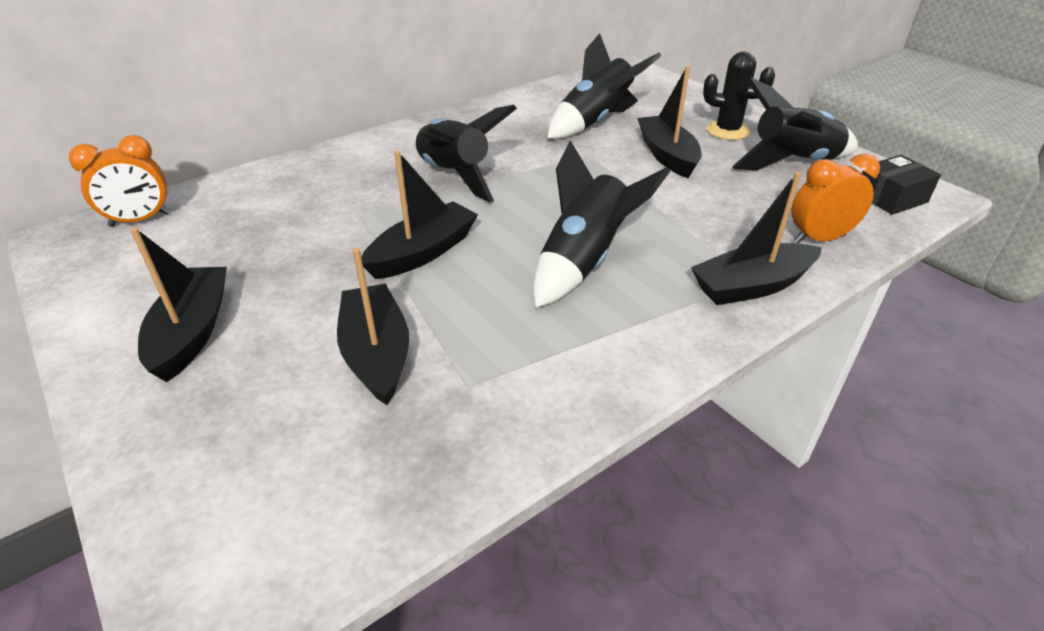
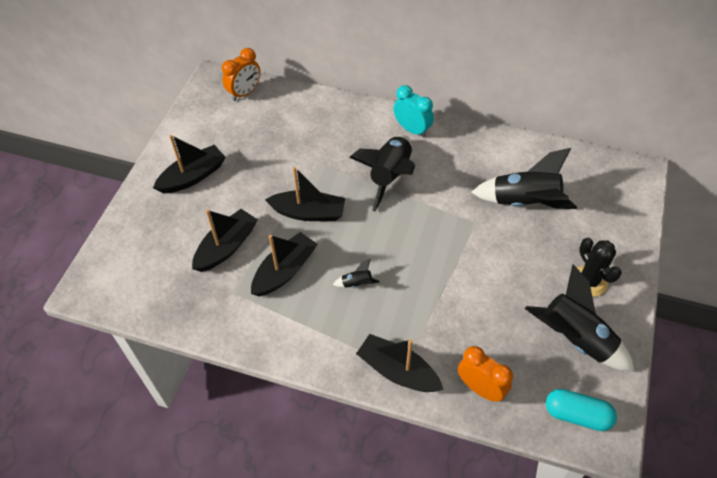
camera: 55 degrees right, 15 degrees up
orange clock [69,135,170,227] -> orange clock turned 75 degrees counterclockwise [222,48,261,101]
black rocket [533,140,670,308] -> black rocket [333,258,380,288], size x0.42
black boat [637,66,702,178] -> black boat moved to [251,232,318,296]
black box [862,155,941,215] -> turquoise capsule [546,389,617,431]
none -> turquoise clock [393,85,434,138]

